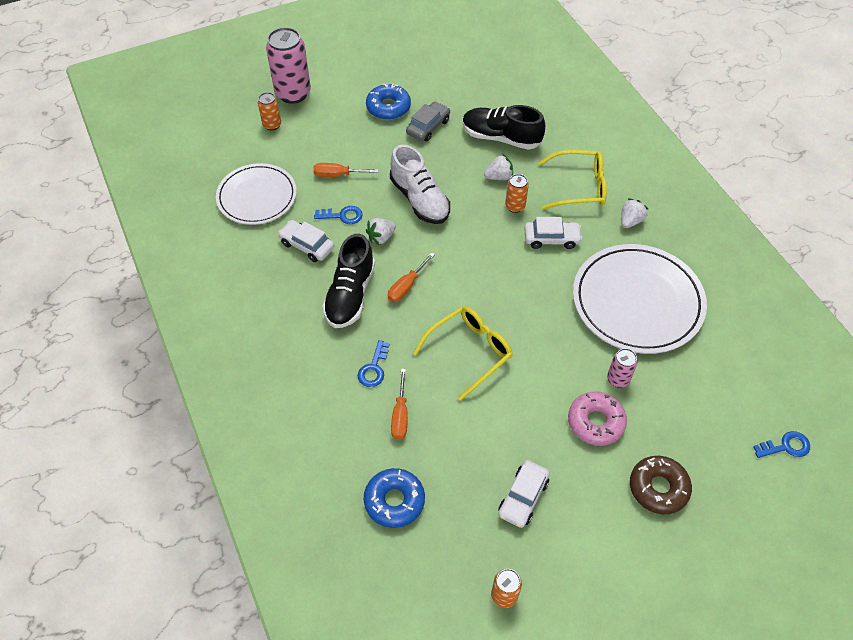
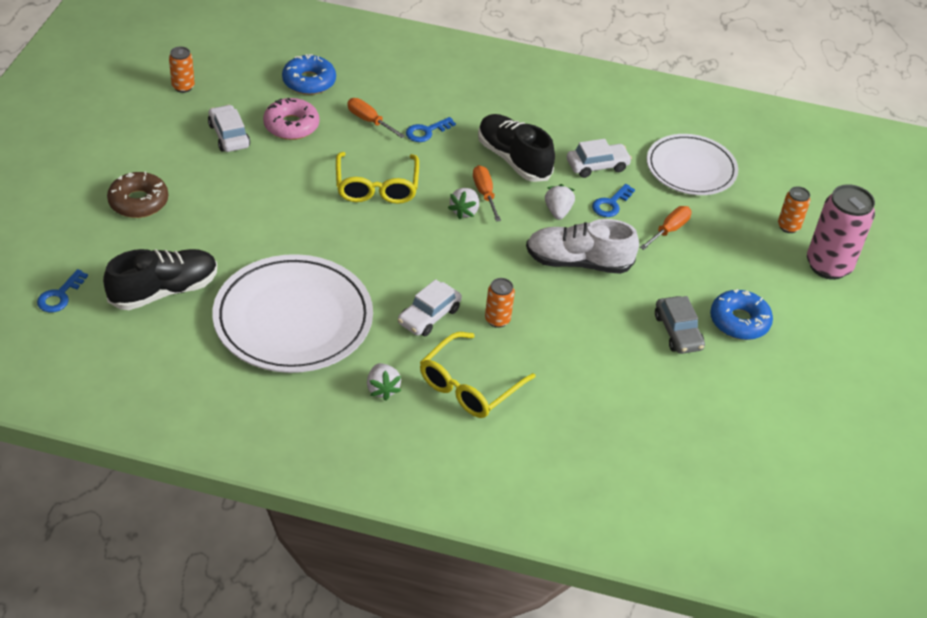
camera: 125 degrees right, 10 degrees down
blue key [358,340,390,387] -> blue key turned 90 degrees counterclockwise [406,117,456,142]
black shoe [463,105,545,150] -> black shoe moved to [103,249,217,310]
white strawberry [484,154,513,180] -> white strawberry moved to [448,188,479,219]
pink donut [568,391,627,446] -> pink donut moved to [263,98,319,140]
pink can [607,348,638,388] -> none

